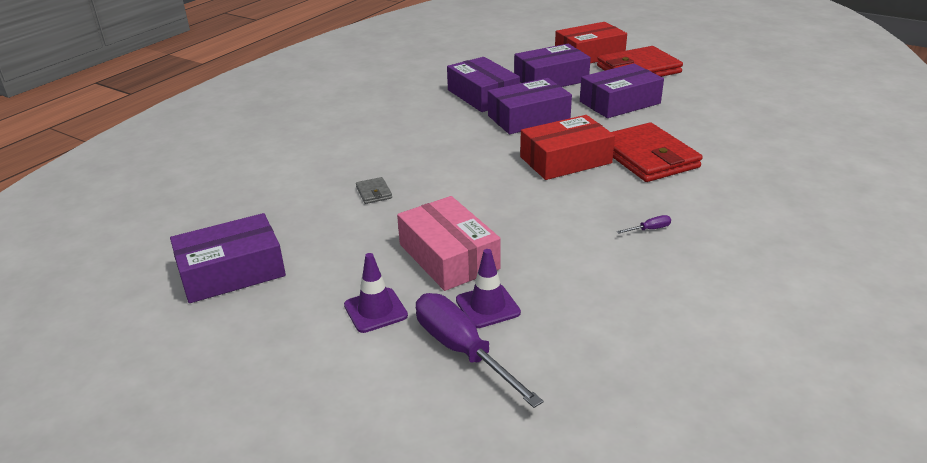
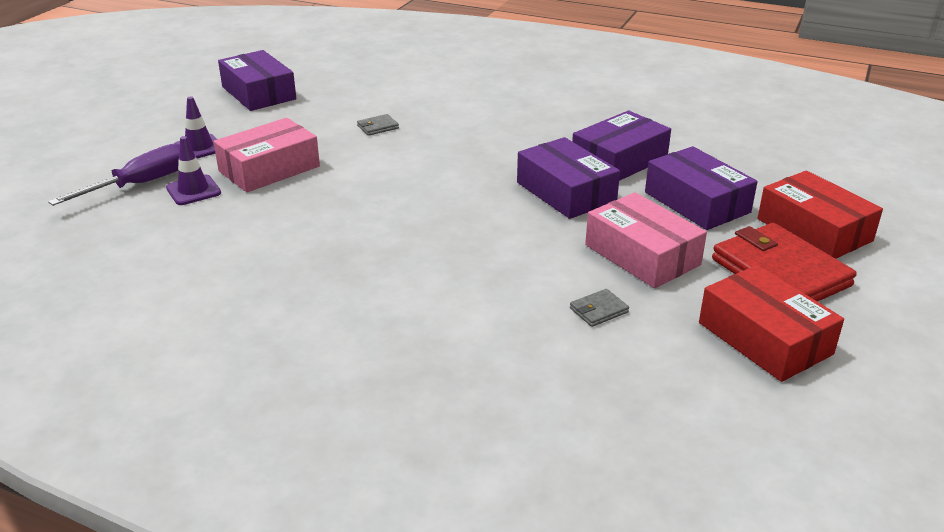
camera: 80 degrees right, 0 degrees up
red box [520,115,615,180] -> red box moved to [699,265,844,382]
purple box [580,63,664,118] -> pink box [585,192,707,288]
red wallet [611,123,703,182] -> none
purple screwdriver [617,215,671,234] -> none
none -> grey wallet [570,289,629,327]

